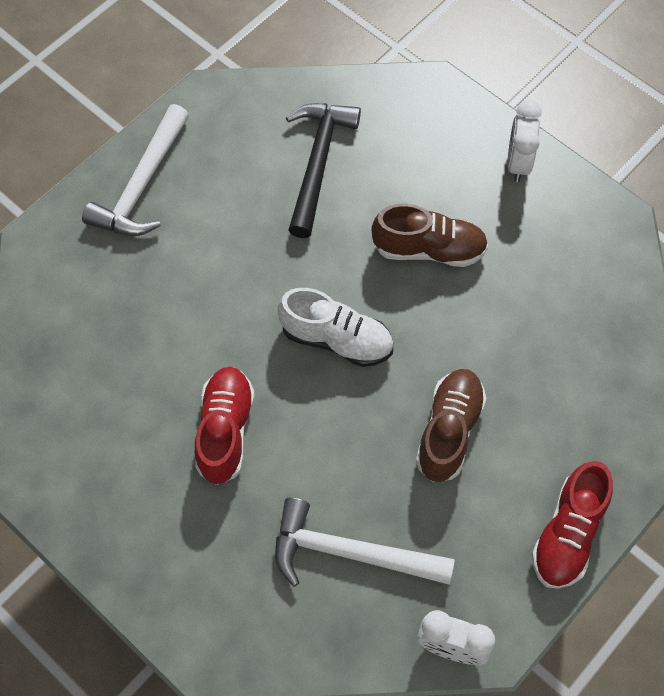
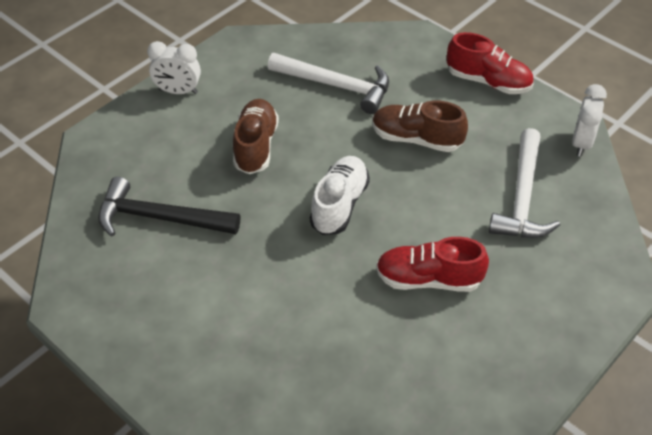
camera: 90 degrees left, 15 degrees down
white hammer [82,104,189,236] -> white hammer moved to [268,53,389,114]

